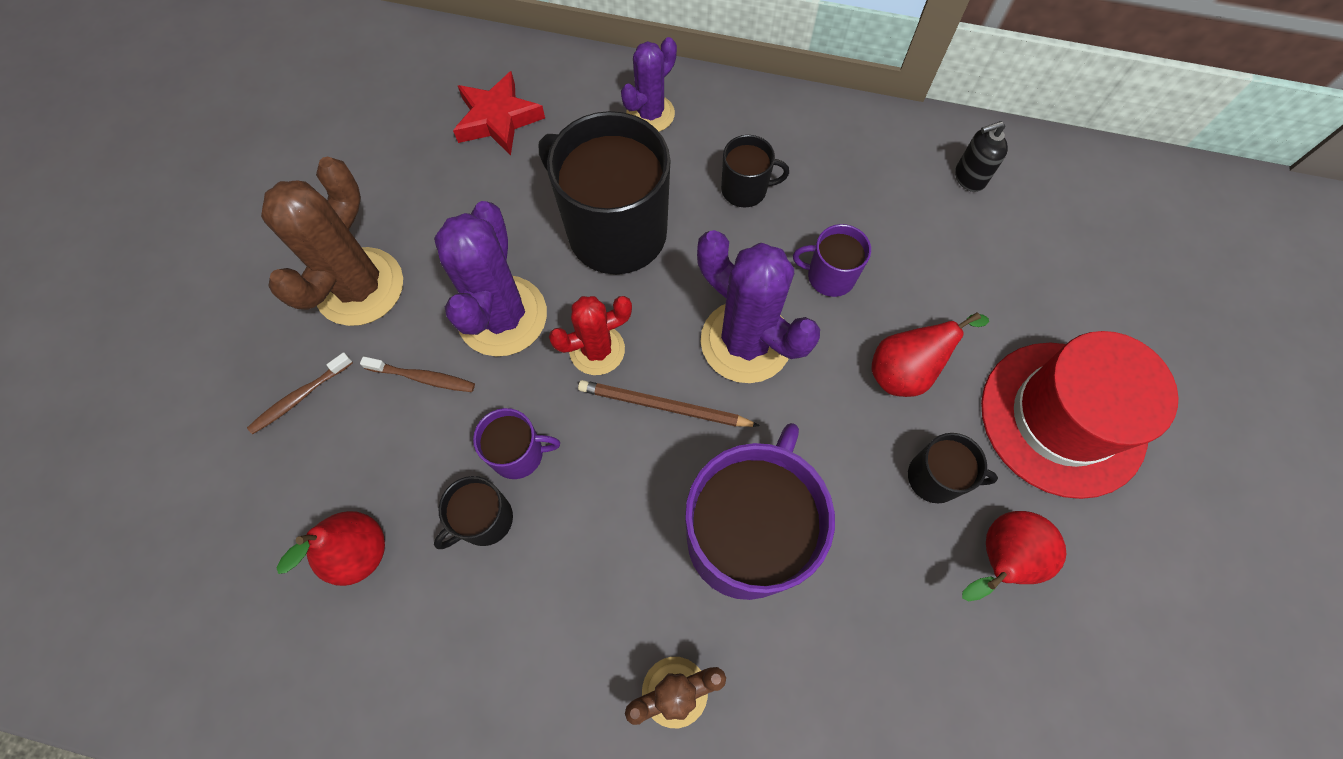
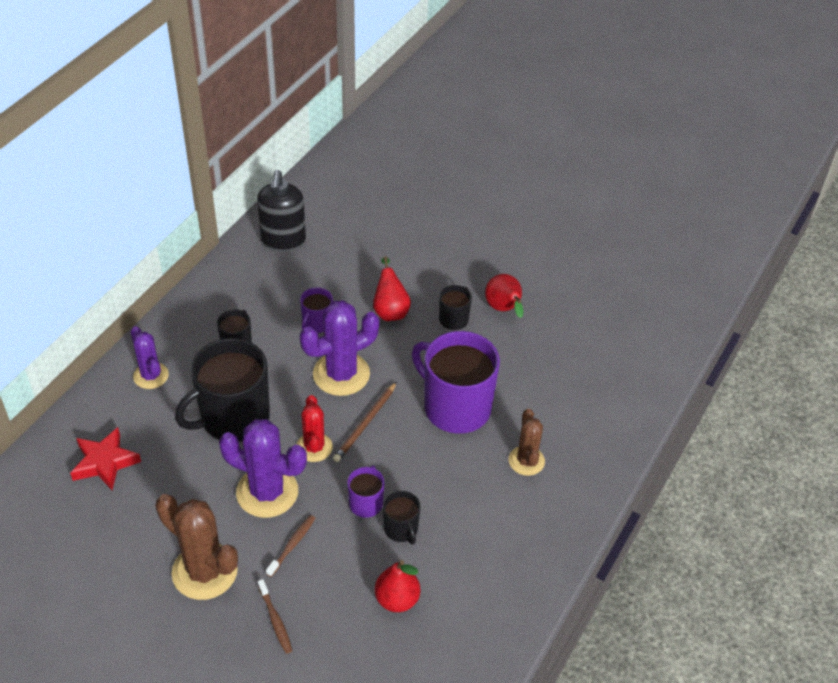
camera: 75 degrees left, 20 degrees down
black soap dispenser [955,121,1008,192] -> black soap dispenser [257,170,306,252], size x1.89
red hat [981,331,1178,499] -> none

